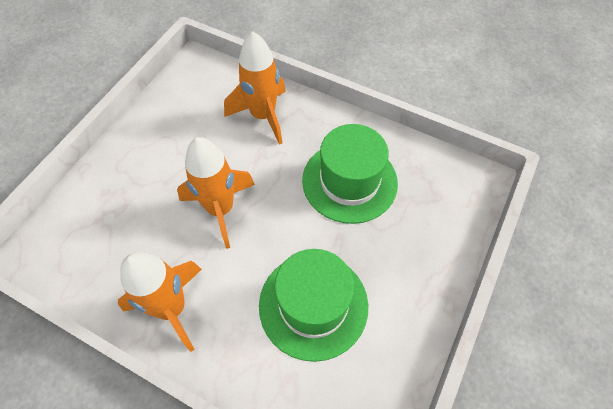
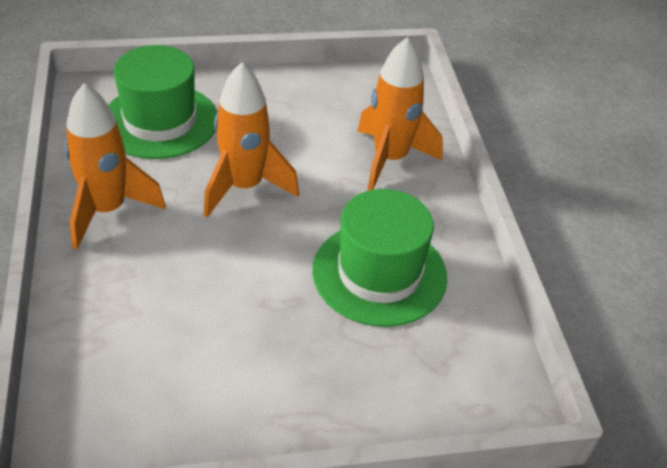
camera: 50 degrees right, 15 degrees down
green hat [259,249,368,362] -> green hat moved to [108,45,217,159]

